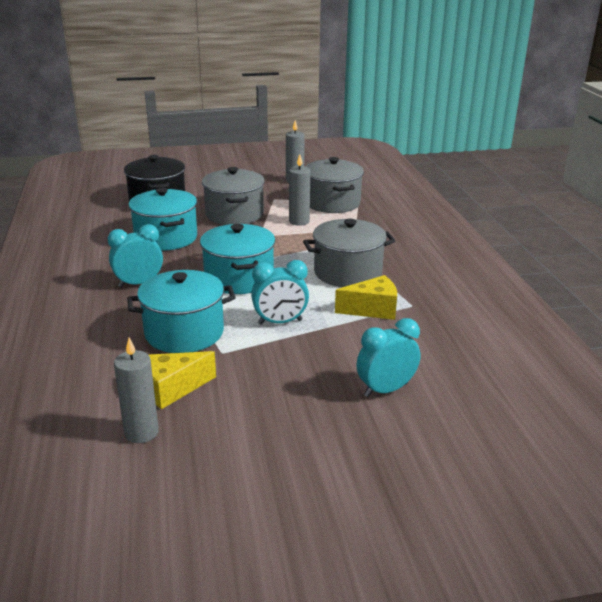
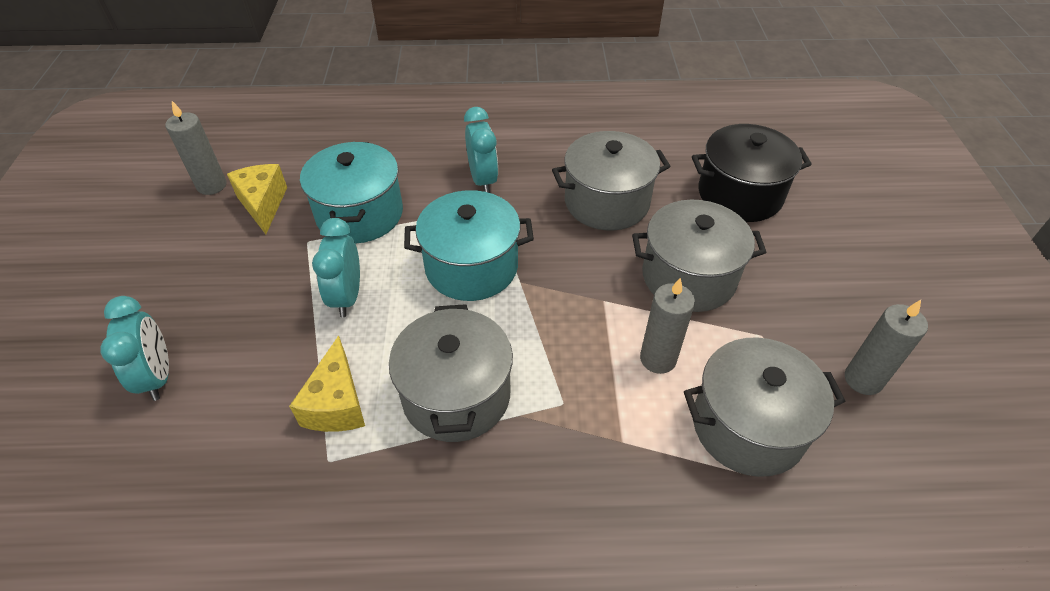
camera: 100 degrees right, 20 degrees up
turquoise pot [129,188,197,251] -> grey pot [552,131,671,231]

